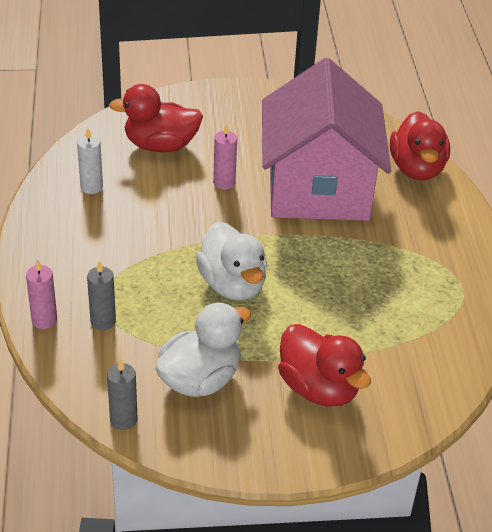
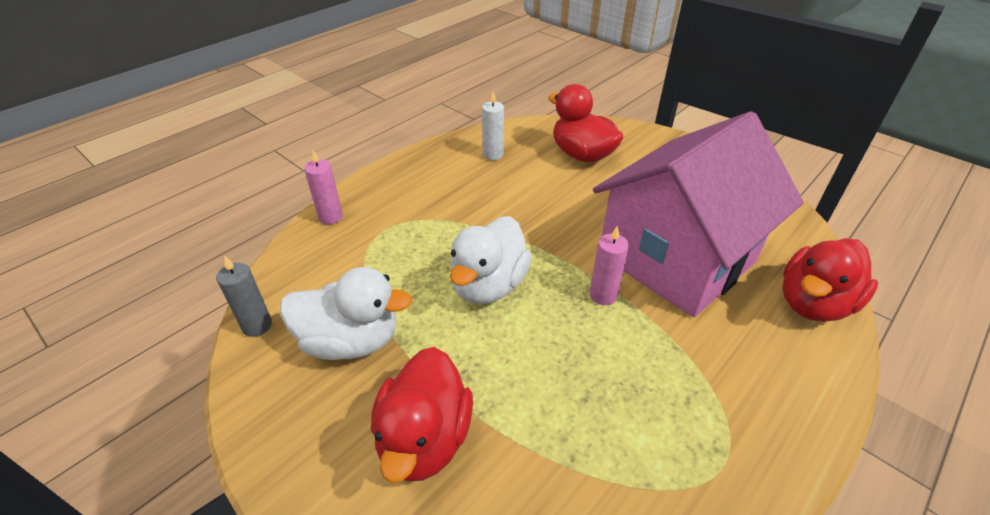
camera: 50 degrees right, 0 degrees up
grey candle [87,261,116,330] -> none
pink candle [213,123,237,189] -> pink candle moved to [590,225,629,305]

